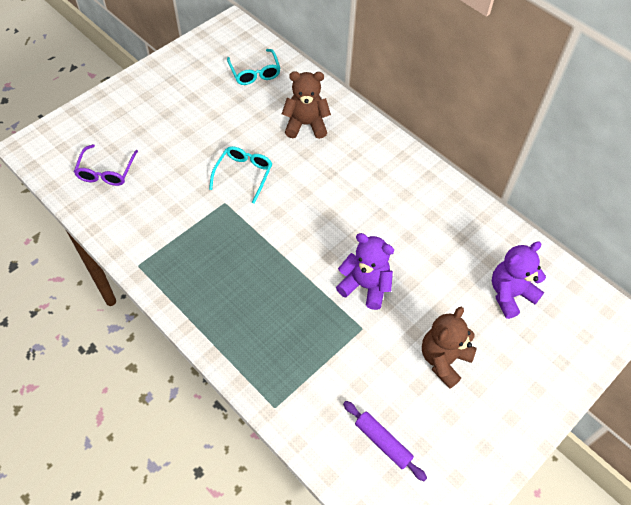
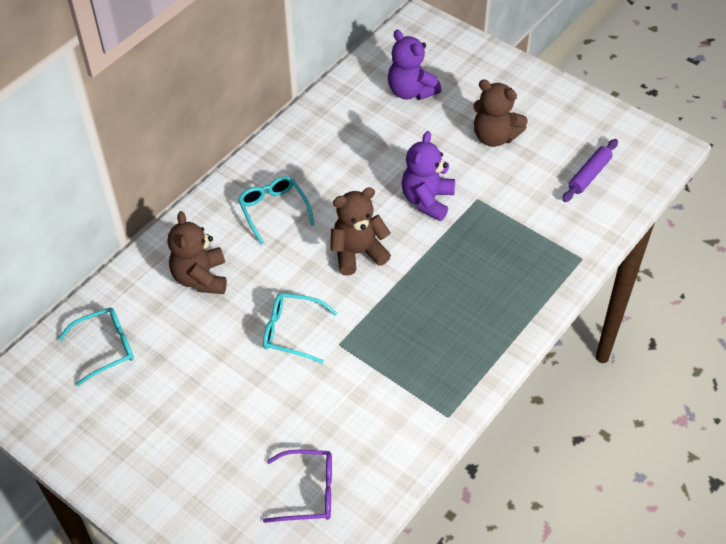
camera: 95 degrees left, 5 degrees down
none -> turquoise glasses [238,176,315,245]
none -> brown teddy bear [330,187,391,276]

